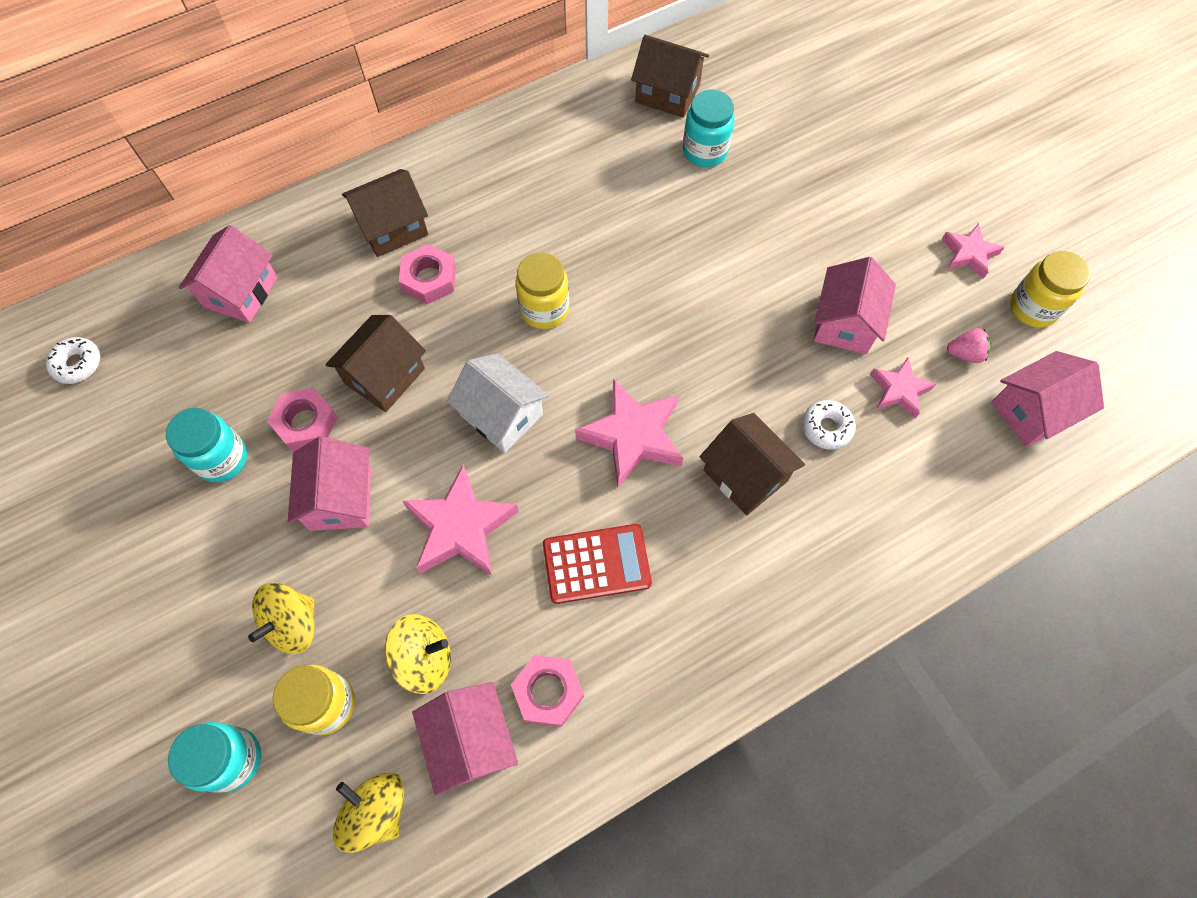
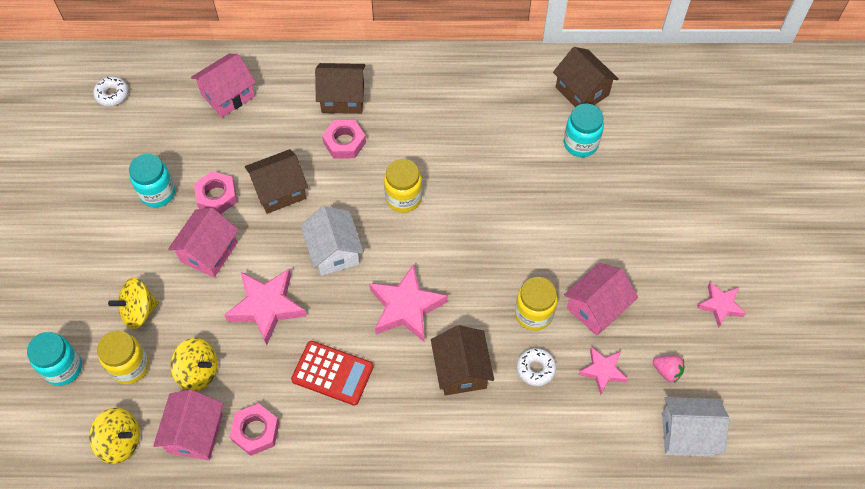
camera: 30 degrees right, 5 degrees down
yellow spinning top [333,773,404,853] -> yellow spinning top turned 120 degrees clockwise [89,407,140,464]
pink house [992,351,1104,447] -> white house [662,397,729,457]
yellow jar [1010,251,1090,328] -> yellow jar moved to [515,277,558,331]

